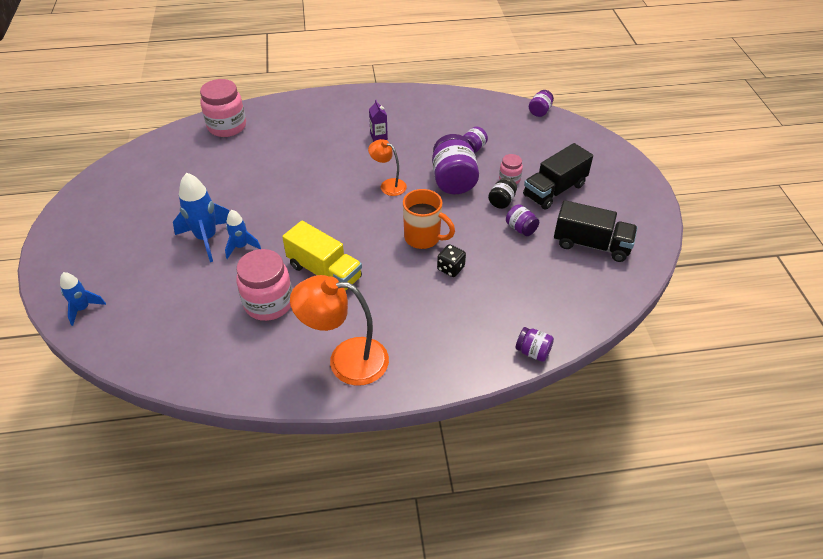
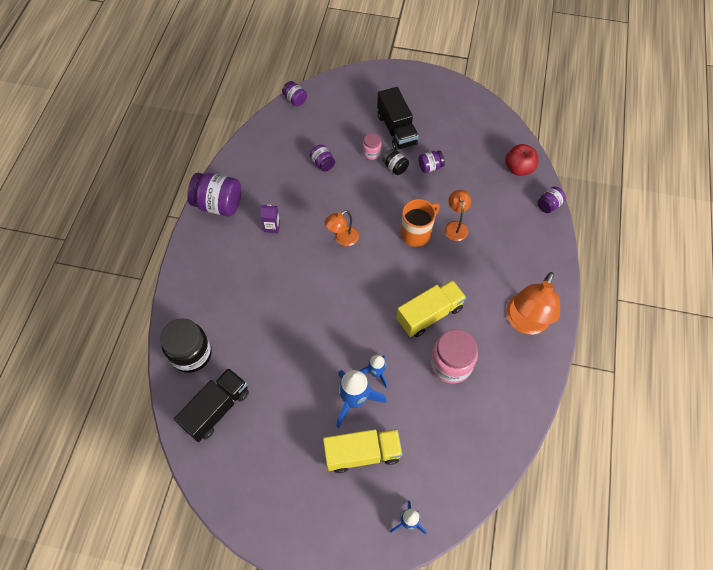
camera: 70 degrees left, 15 degrees up
pink jar [200,79,246,137] -> black jar [160,318,212,373]
purple jar [432,134,479,194] -> purple jar moved to [187,173,241,216]
black dice [437,244,466,277] -> orange lamp [445,190,471,241]
black truck [554,200,638,262] -> black truck moved to [174,368,249,442]
none -> yellow truck [323,429,403,473]
none -> red apple [505,144,538,176]

